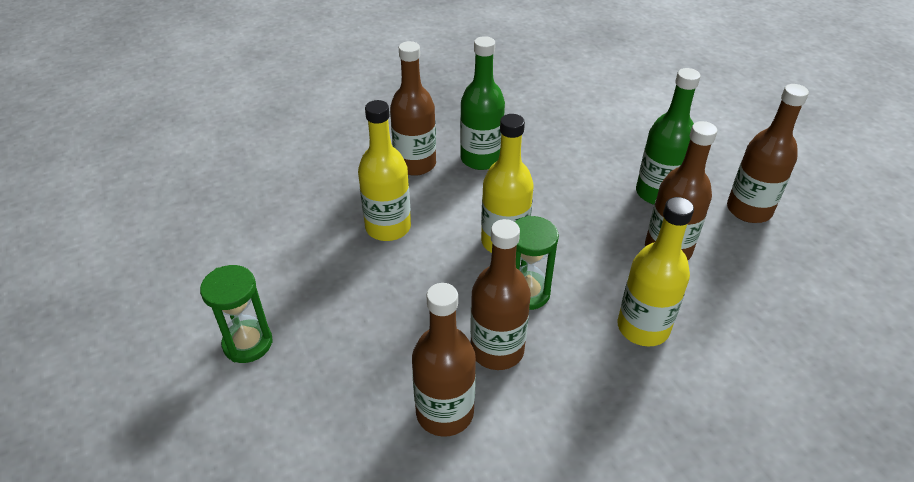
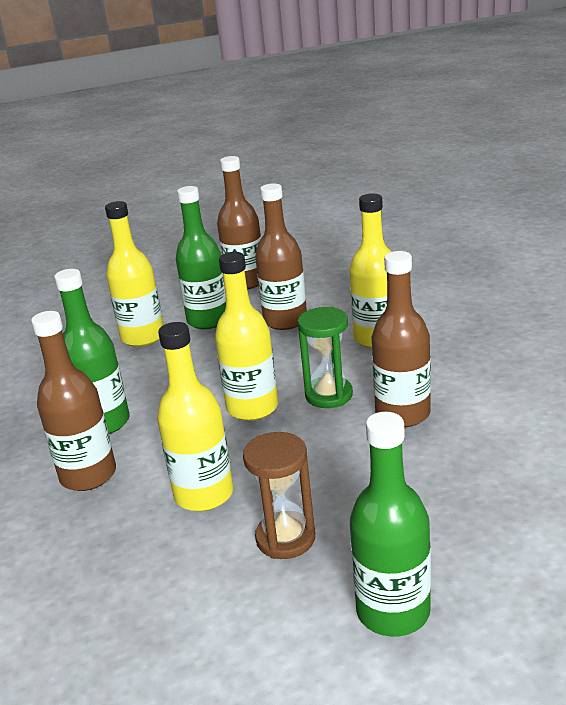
camera: 80 degrees left, 15 degrees down
green hourglass [200,265,273,363] -> green bottle [350,412,431,637]
brown bottle [412,283,476,437] -> none
none -> yellow bottle [105,201,164,347]
none -> brown hourglass [243,432,315,559]

